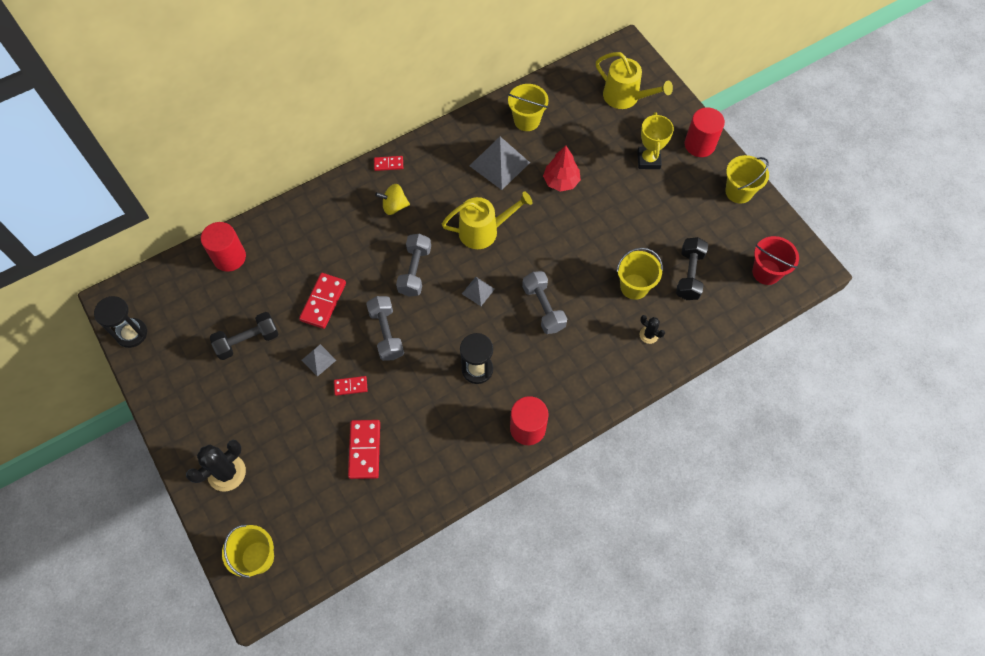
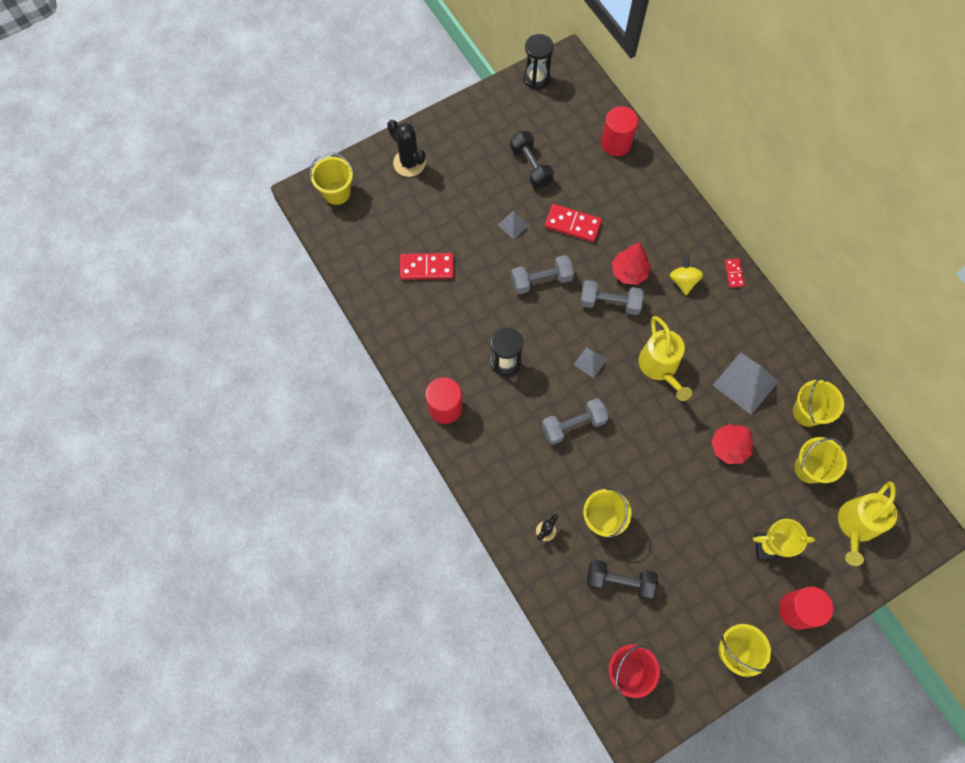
camera: 90 degrees right, 5 degrees up
red domino [334,376,368,396] -> none
none -> red tree [612,243,651,285]
none -> yellow bucket [794,437,847,484]

